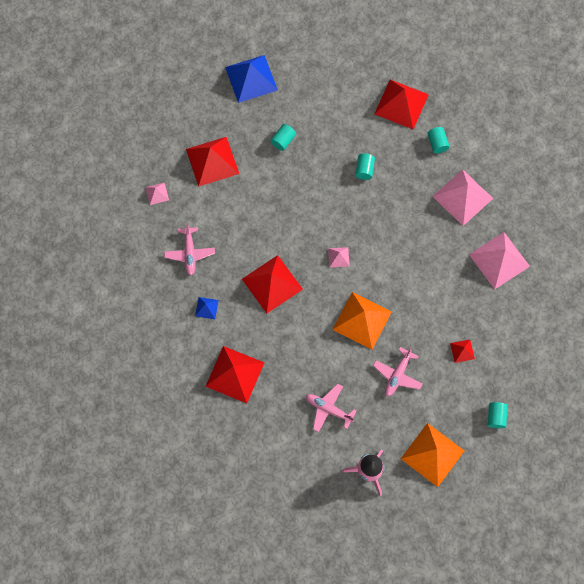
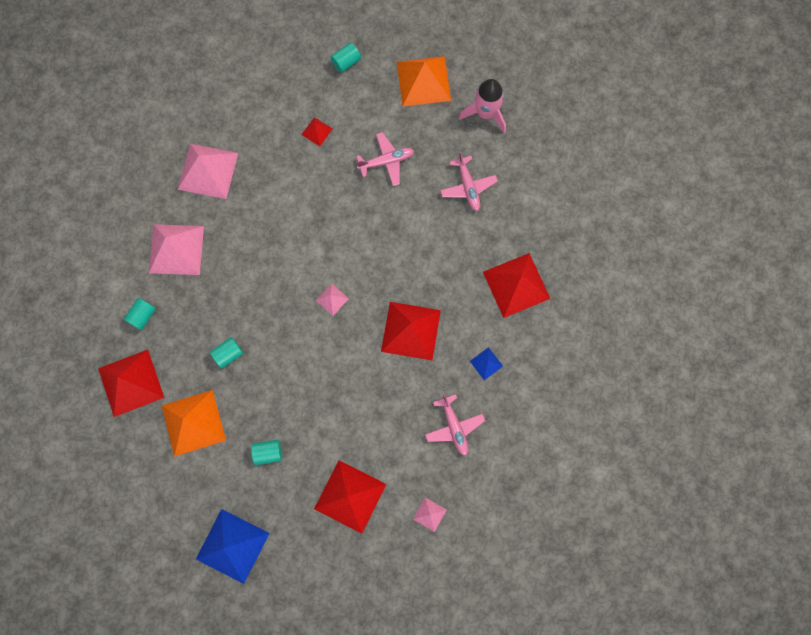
camera: 135 degrees left, 5 degrees up
pink plane [164,222,215,275] -> pink plane turned 120 degrees clockwise [425,394,485,456]
orange pyramid [332,292,392,350] -> orange pyramid moved to [162,390,226,457]

